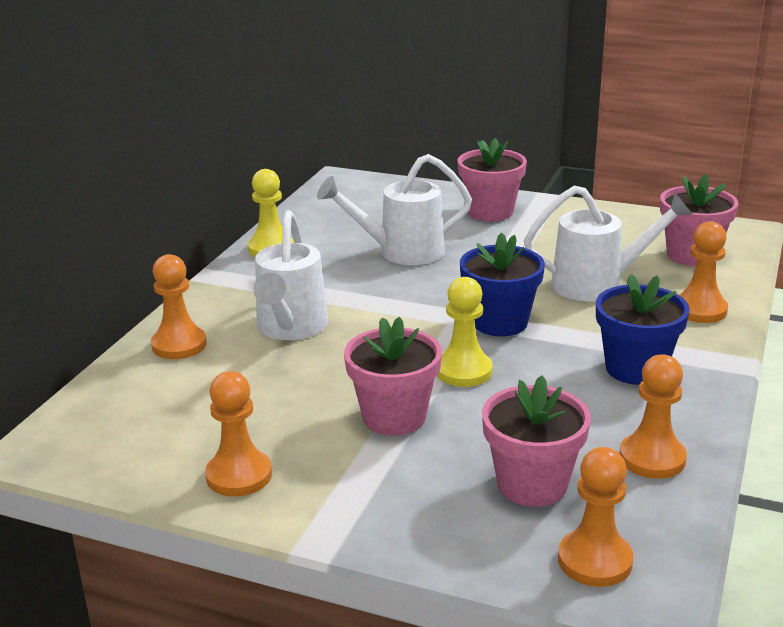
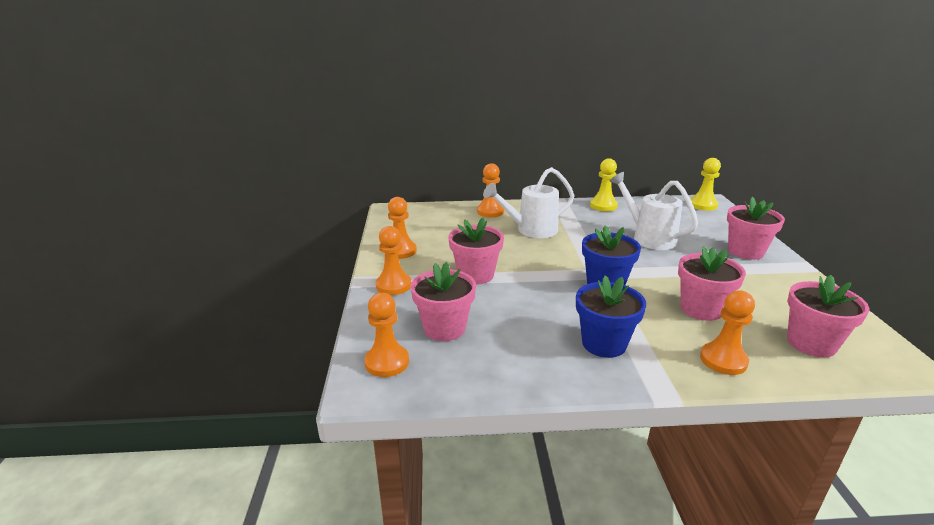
camera: 65 degrees right, 0 degrees up
yellow pawn [437,277,493,387] -> yellow pawn moved to [690,158,721,211]
white watering can [524,185,693,301] -> pink flower pot [678,246,746,321]
orange pawn [620,354,687,479] -> orange pawn moved to [376,226,411,295]

